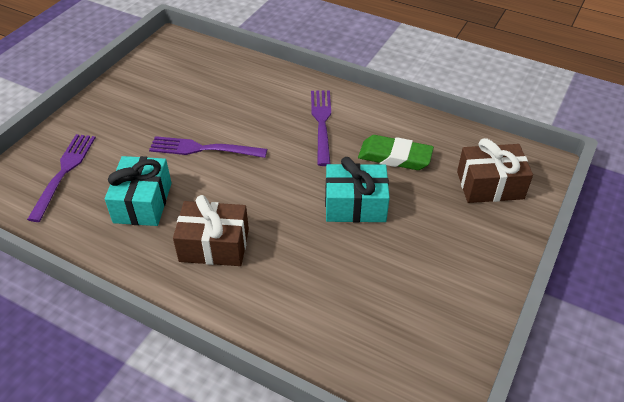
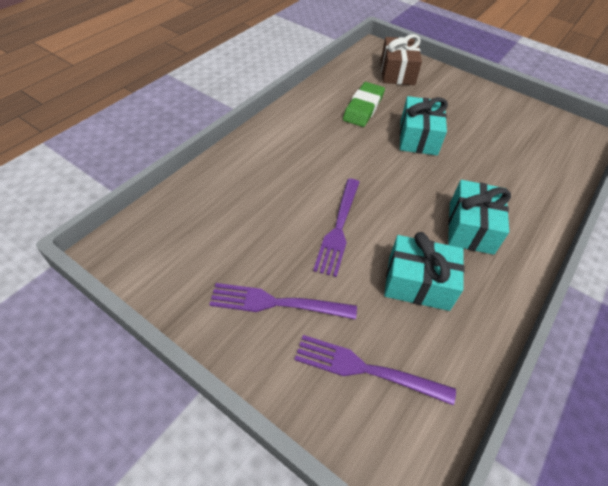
camera: 85 degrees left, 5 degrees up
brown gift [173,195,249,266] -> turquoise gift [448,180,511,255]
purple fork [311,90,331,166] -> purple fork moved to [209,283,357,319]

